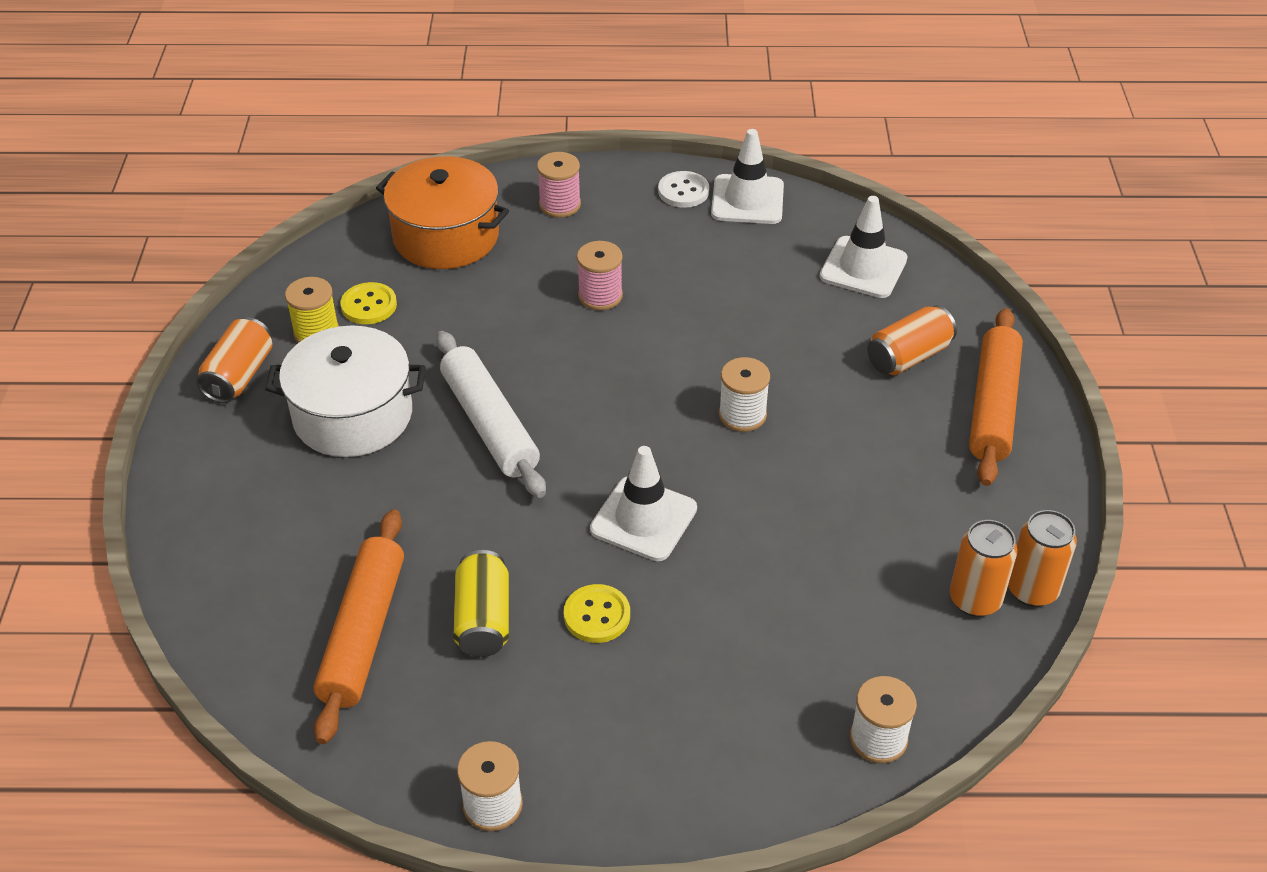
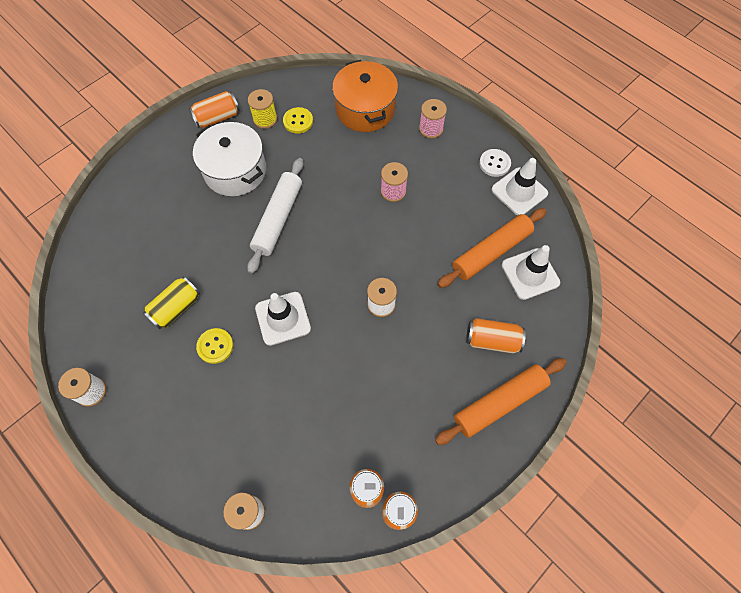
camera: 45 degrees right, 20 degrees up
orange rolling pin [313,509,404,744] -> orange rolling pin moved to [438,208,547,288]

